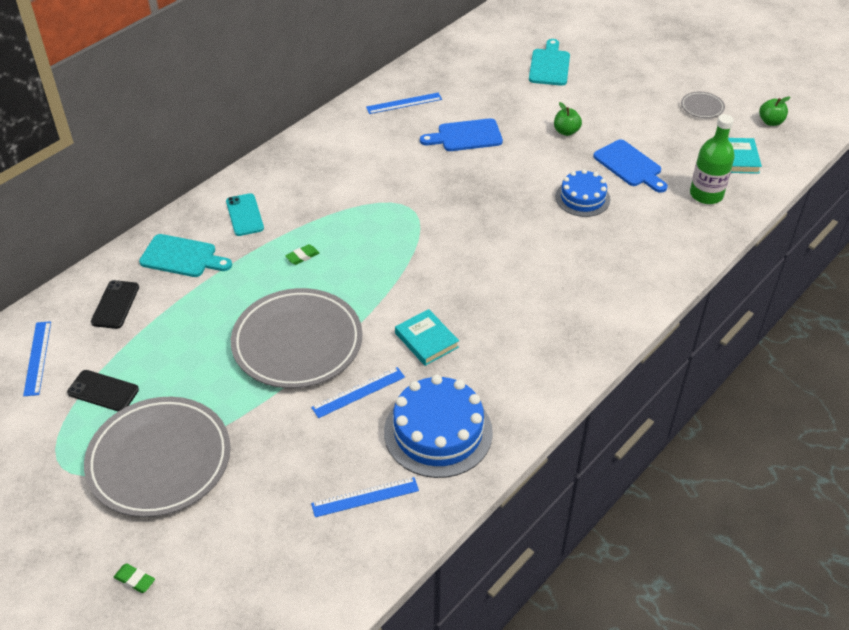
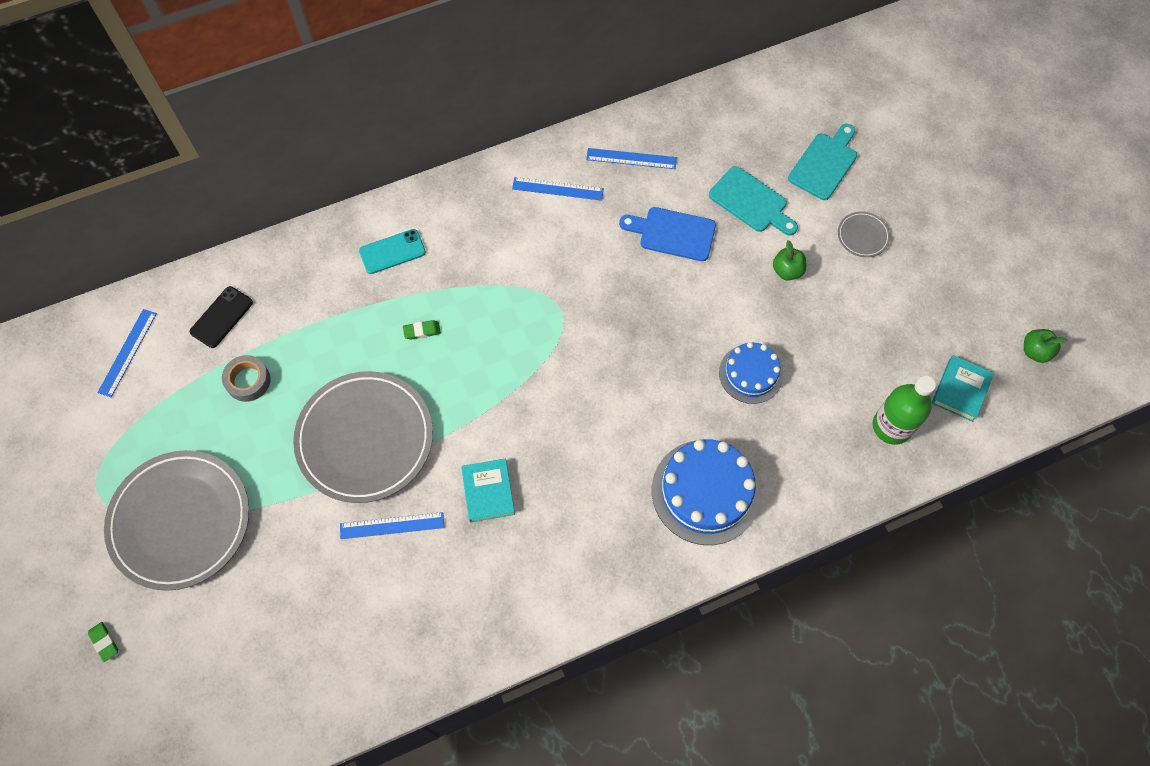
camera: 25 degrees right, 20 degrees up
black phone [67,370,139,411] -> none
turquoise cutting board [139,234,232,277] -> turquoise cutting board moved to [709,166,798,236]
turquoise phone [226,193,264,236] -> turquoise phone turned 60 degrees clockwise [359,229,426,274]
blue ruler [311,477,419,517] -> blue ruler moved to [512,177,604,201]
blue cake [384,375,493,478] -> blue cake moved to [652,439,761,545]
blue cutting board [593,139,668,193] -> none
grey plate [681,92,725,118] -> grey plate moved to [838,211,890,257]
none -> grey tape [222,355,271,402]

